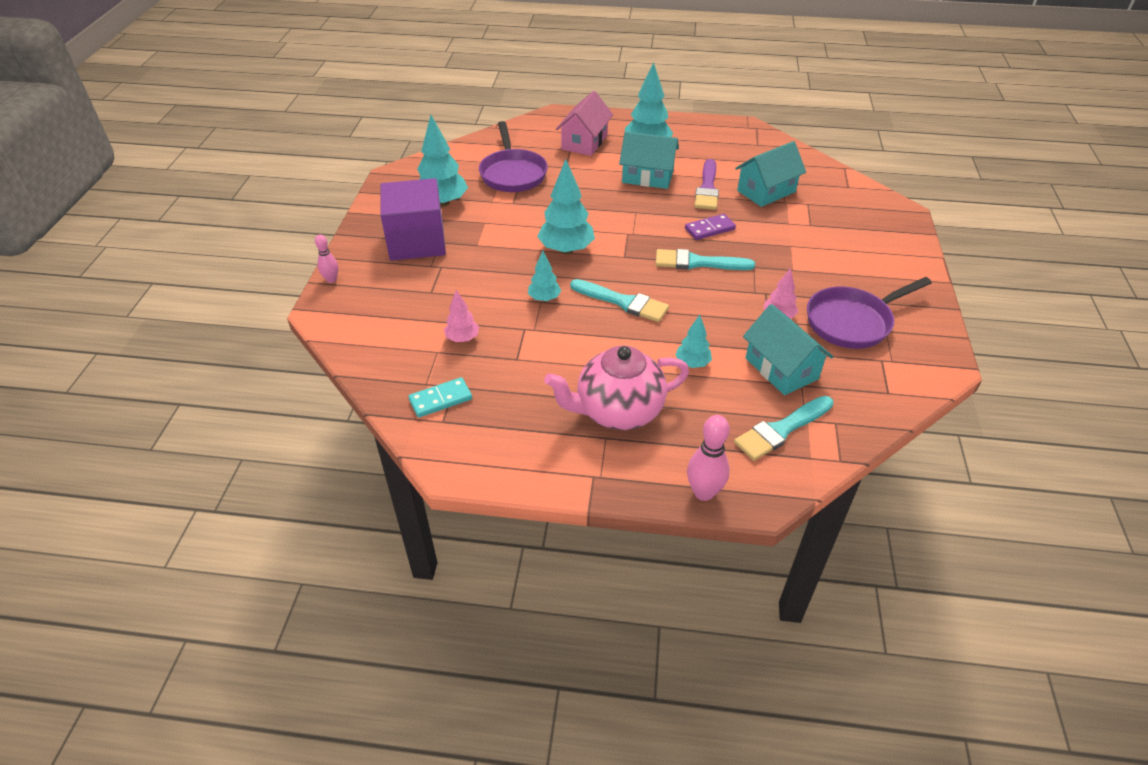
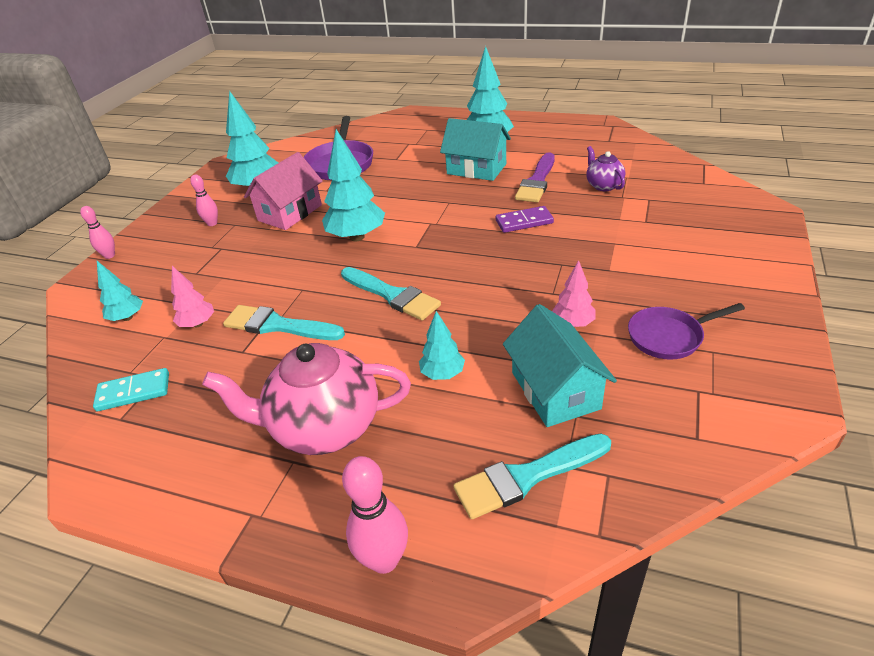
camera: 15 degrees right, 5 degrees down
purple cube [380,178,446,261] -> pink bowling pin [190,175,218,226]
turquoise tree [528,251,561,301] -> turquoise tree moved to [97,261,143,321]
pink house [556,91,613,156] -> pink house moved to [244,152,323,230]
turquoise brush [656,249,755,270] -> turquoise brush moved to [223,305,345,340]
turquoise house [735,141,806,207] -> purple teapot [587,146,625,191]
purple pan [807,277,932,349] -> purple pan [628,303,745,360], size x0.65

